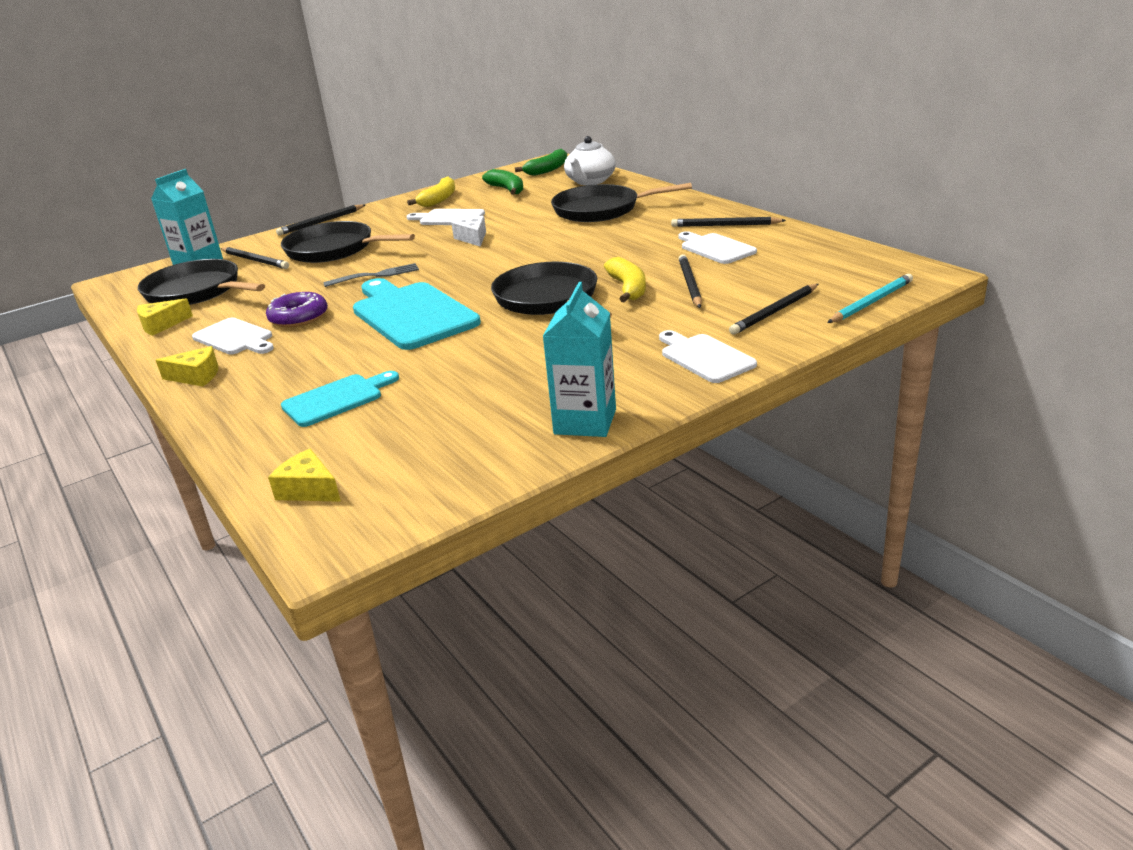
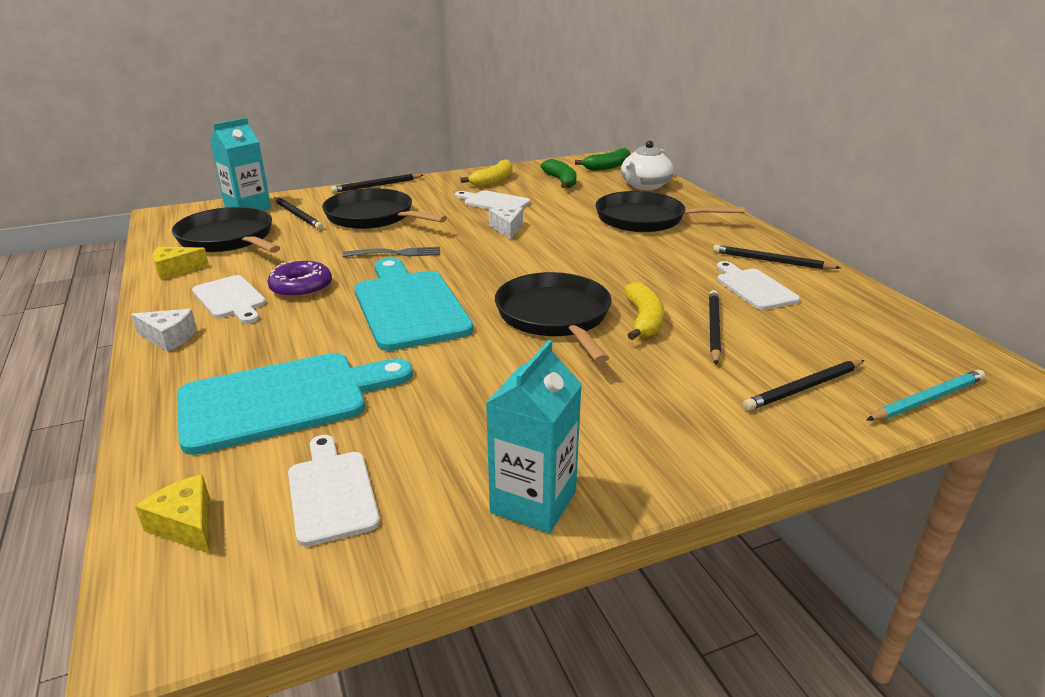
camera: 10 degrees right, 0 degrees up
yellow cheese [156,346,218,386] -> white cheese [131,309,197,352]
turquoise cutting board [281,371,399,427] -> turquoise cutting board [177,353,413,455], size x1.74
white cutting board [659,330,757,383] -> white cutting board moved to [288,435,380,547]

